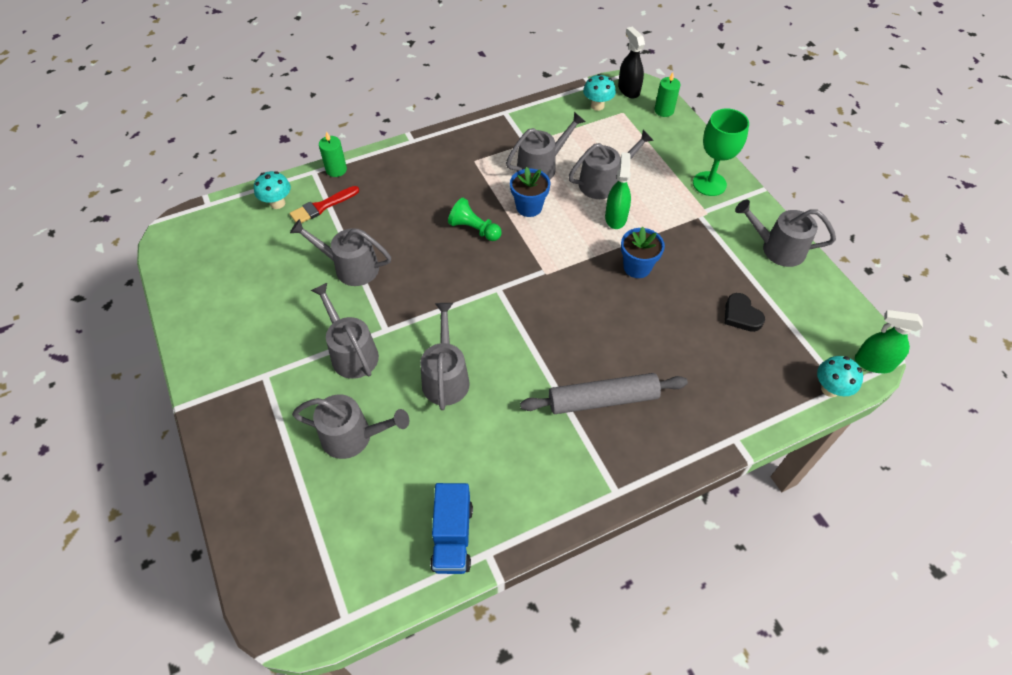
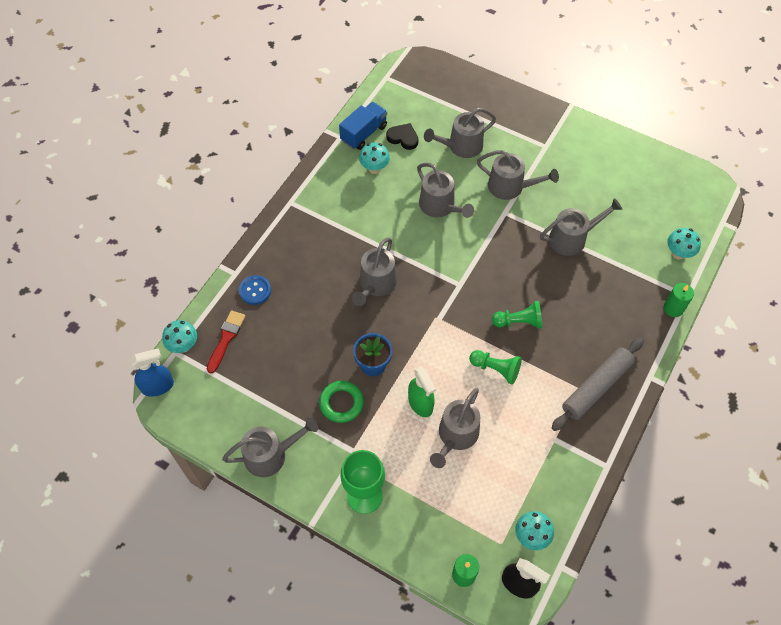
camera: 145 degrees right, 5 degrees up
red brush [289,186,359,223] -> red brush moved to [207,310,245,373]
blue truck [430,483,473,574] -> blue truck turned 75 degrees clockwise [339,102,387,150]
grey watering can [506,112,585,179] -> grey watering can moved to [352,238,397,306]
blue flower pot [510,167,550,217] -> green pawn [469,350,522,385]
grey rolling pin [520,373,688,414] -> grey rolling pin moved to [552,338,644,431]
black heart [725,293,765,332] -> black heart moved to [386,123,419,150]
green spray bottle [855,310,923,373] -> blue spray bottle [130,349,174,397]
none -> blue button [239,275,271,305]
none -> green ring [319,381,364,423]
none -> turquoise mushroom [359,143,390,174]

